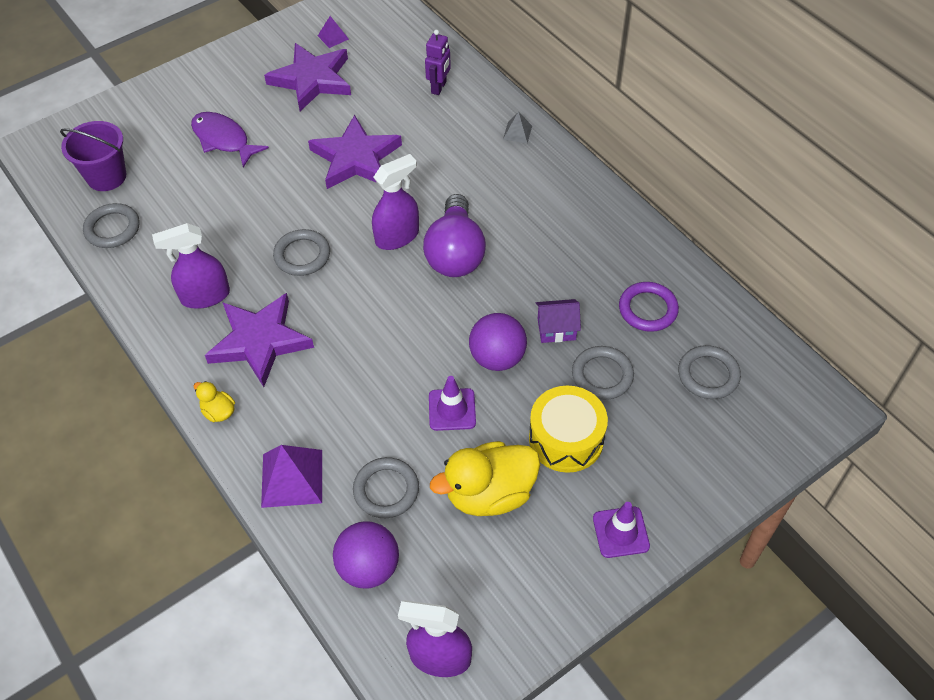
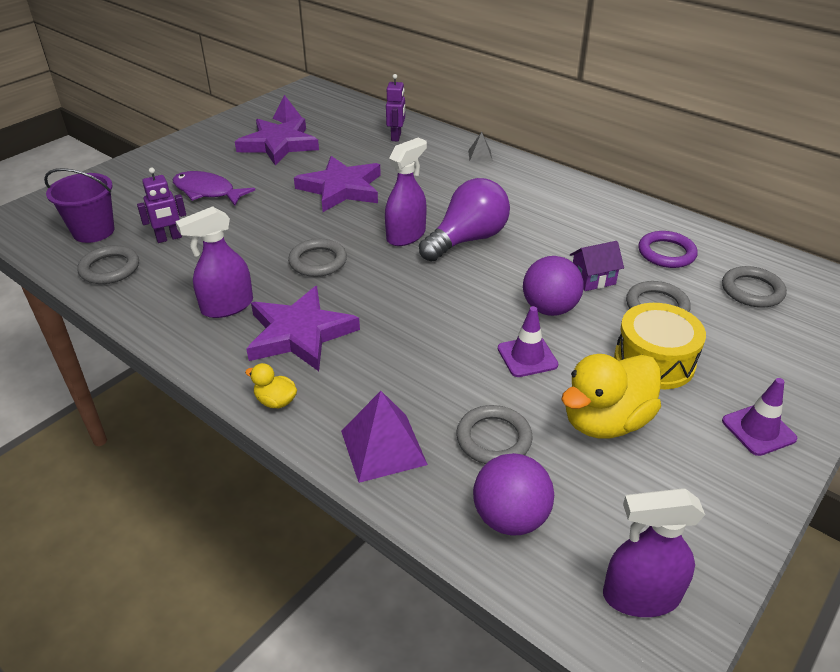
camera: 15 degrees left, 15 degrees down
purple light bulb [423,194,486,277] -> purple light bulb turned 120 degrees counterclockwise [419,178,510,261]
none -> purple robot [137,168,186,243]

